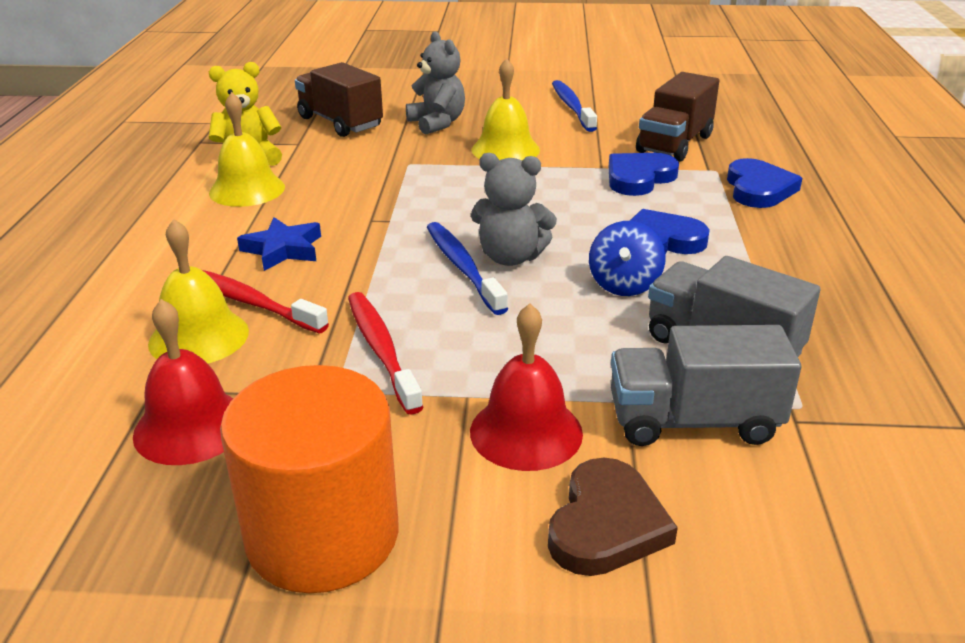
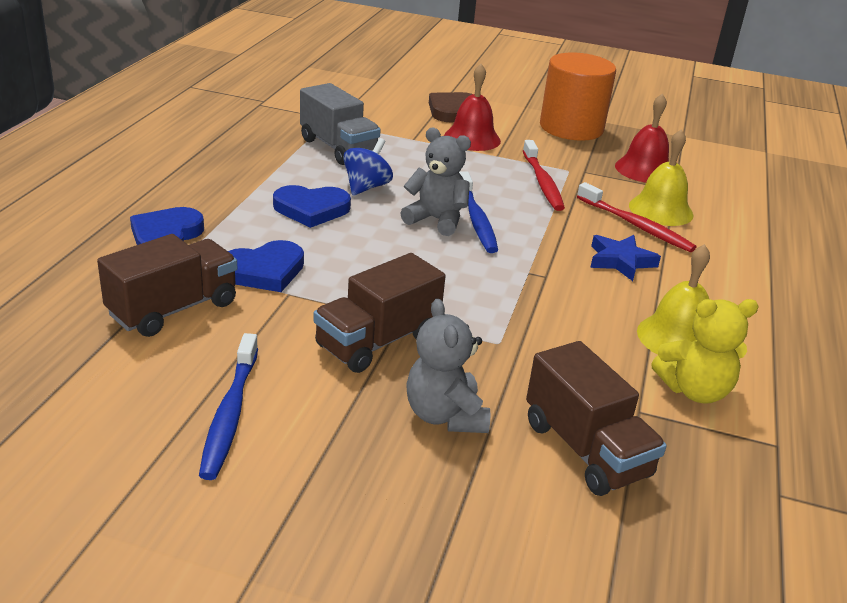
camera: 170 degrees left, 0 degrees up
yellow bell [472,58,540,161] -> brown truck [313,253,446,373]
grey truck [611,325,801,446] -> none

